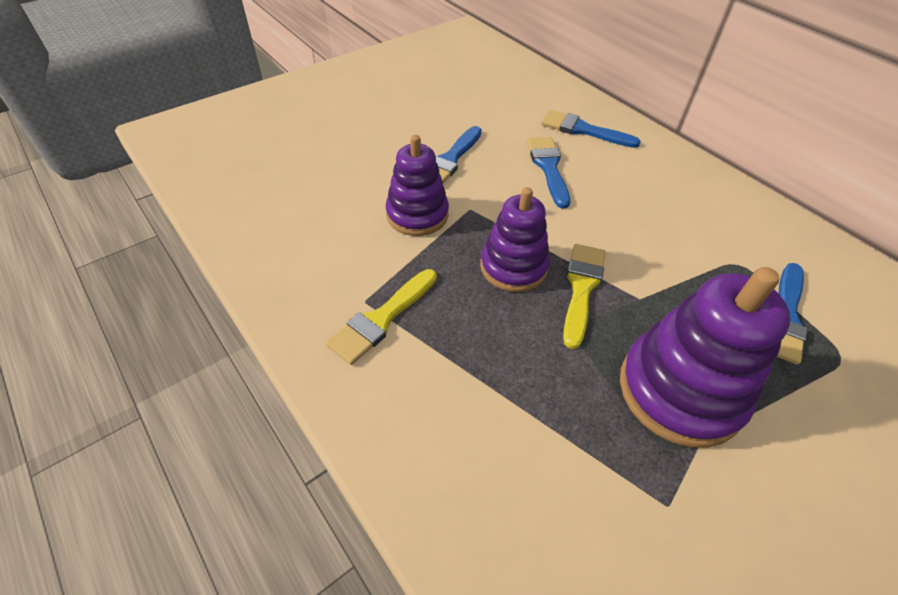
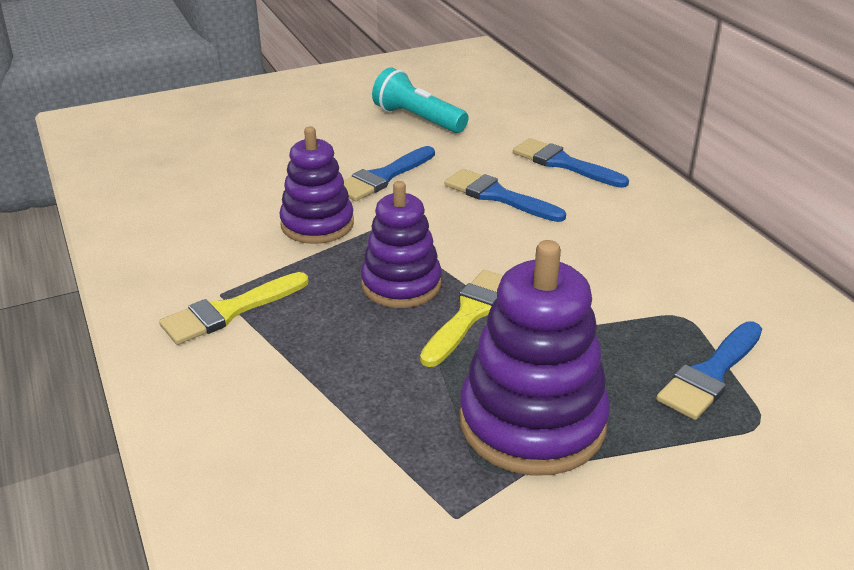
camera: 15 degrees right, 15 degrees down
blue brush [527,137,570,208] -> blue brush turned 60 degrees counterclockwise [445,169,566,222]
none -> turquoise flashlight [372,68,469,133]

